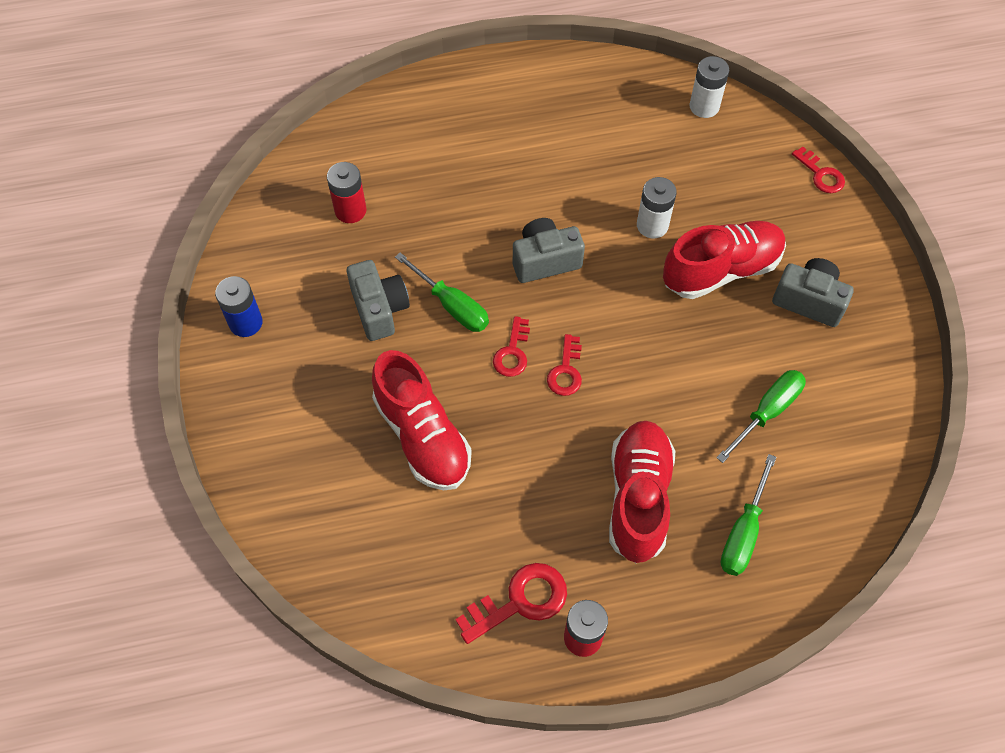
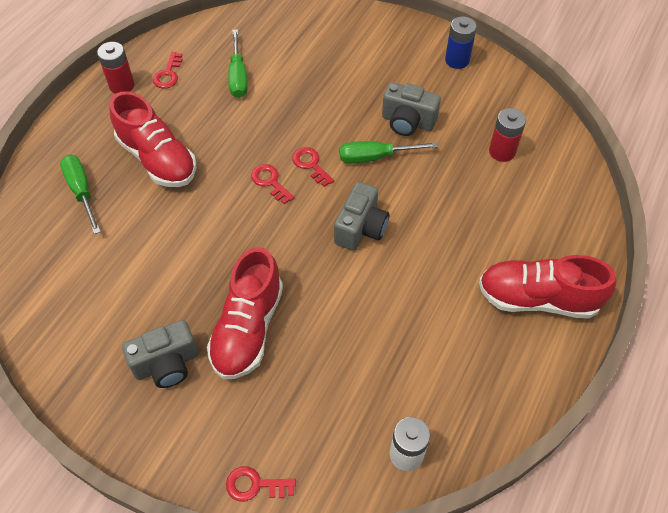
camera: 130 degrees right, 5 degrees down
red shoe [372,350,471,490] -> red shoe moved to [479,255,616,319]
red key [455,563,567,644] -> red key [153,52,182,89], size x0.65
white battery [637,177,677,238] -> none
green screwdriver [716,370,806,463] -> green screwdriver moved to [228,29,248,98]

